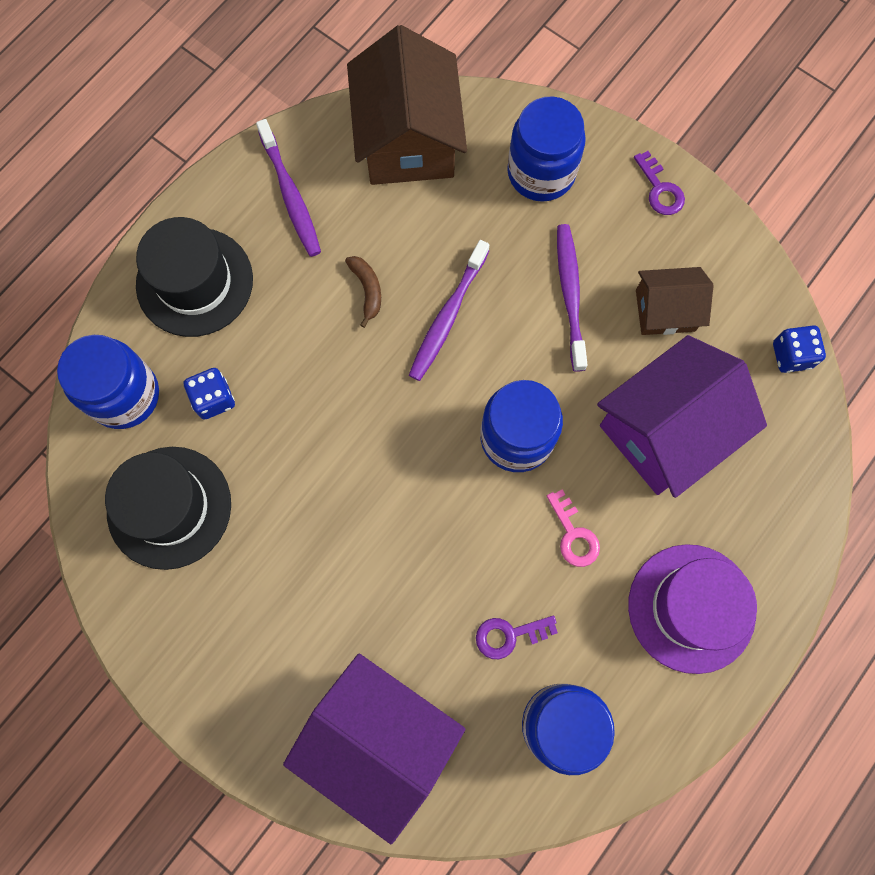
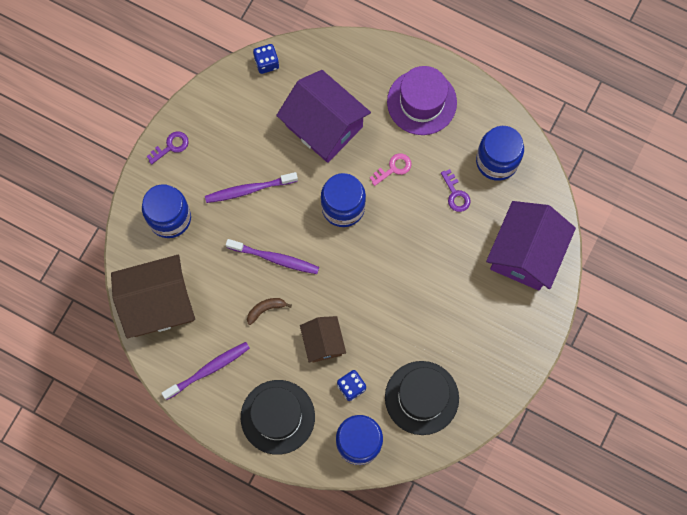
camera: 100 degrees left, 0 degrees up
brown house [636,267,713,335] -> brown house moved to [300,316,346,363]

